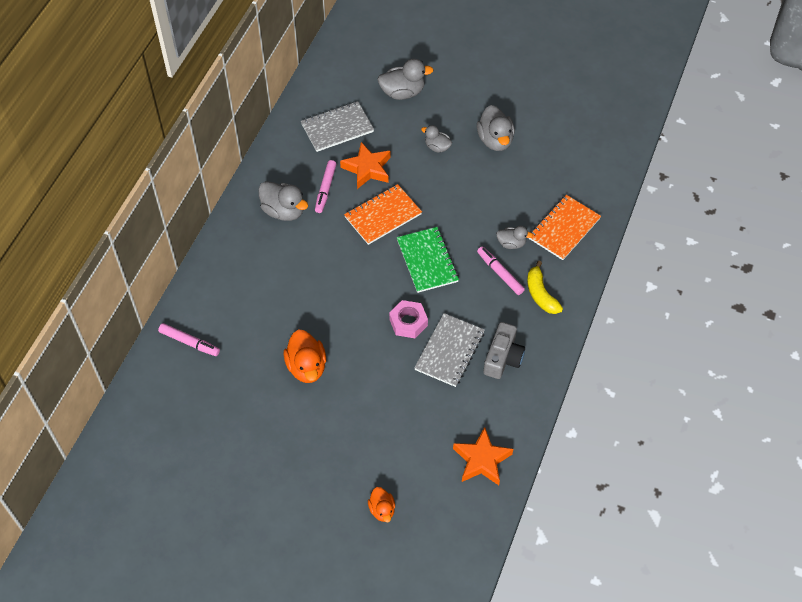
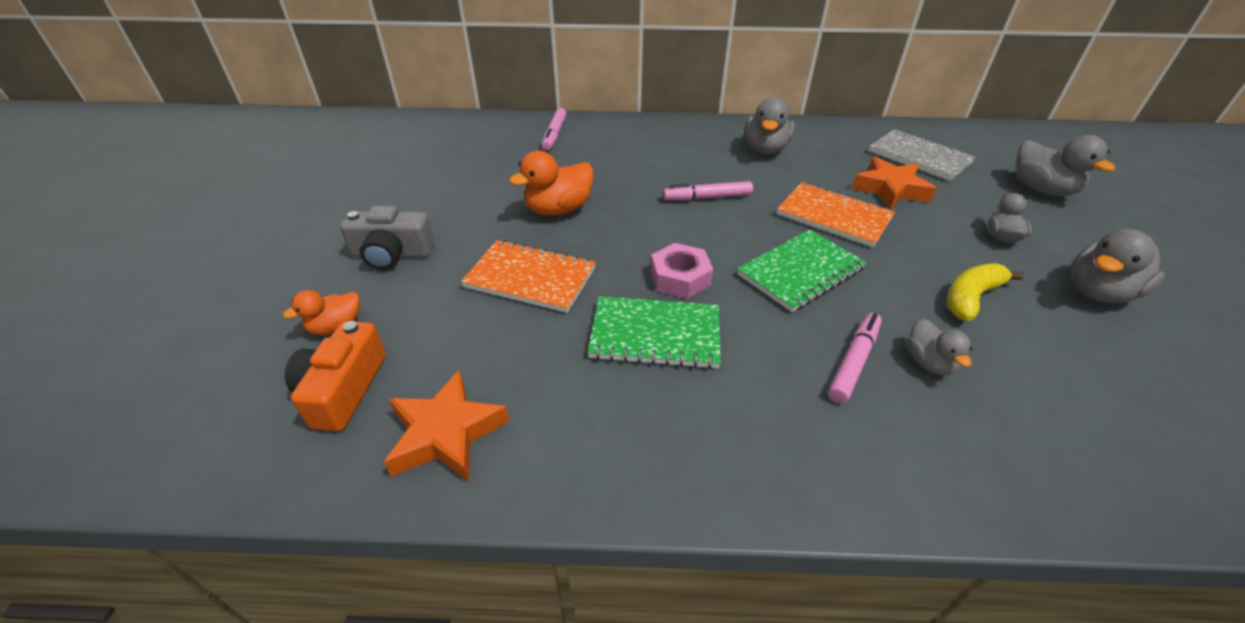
camera: 70 degrees right, 15 degrees down
pink marker [315,160,336,213] -> pink marker moved to [663,181,753,200]
grey notebook [414,313,485,387] -> green notebook [588,296,721,369]
grey camera [483,322,525,379] -> grey camera moved to [340,206,435,270]
yellow banana [527,261,563,314] -> yellow banana moved to [947,263,1024,321]
orange notebook [529,195,601,260] -> orange notebook moved to [461,240,596,313]
none -> orange camera [285,321,386,432]

